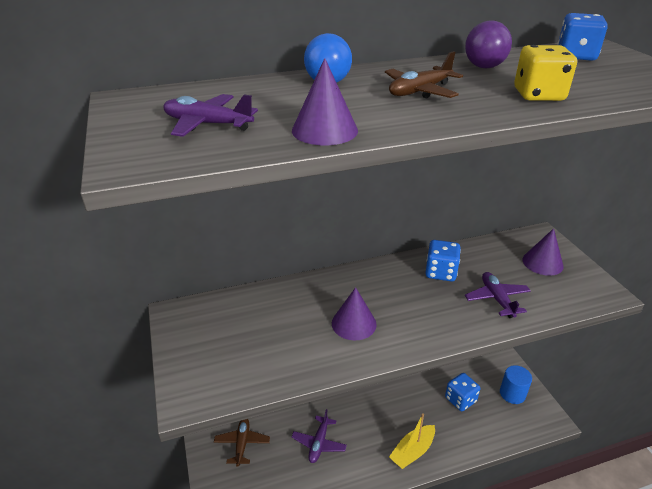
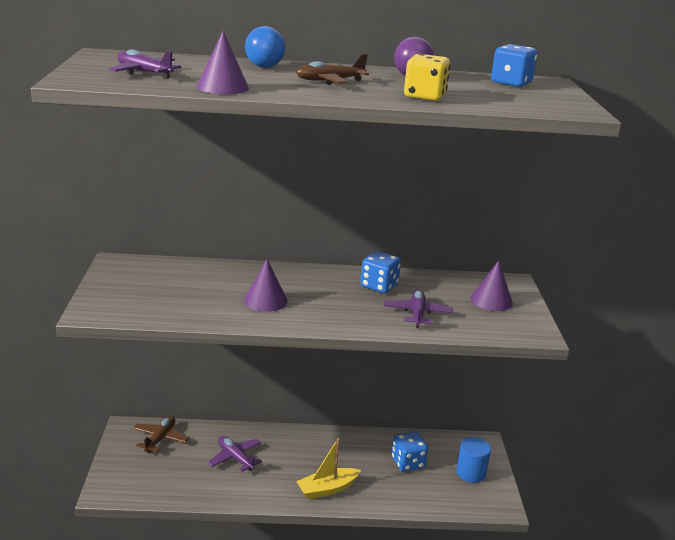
camera: 15 degrees right, 10 degrees down
purple plane [291,409,347,463] -> purple plane turned 105 degrees clockwise [208,436,262,472]

